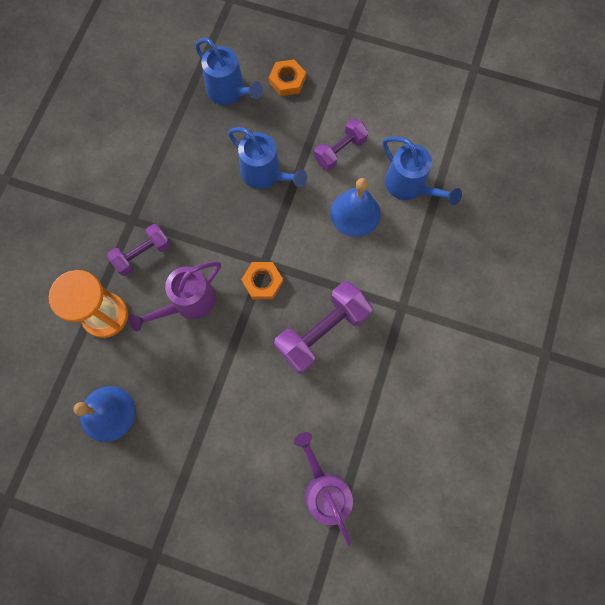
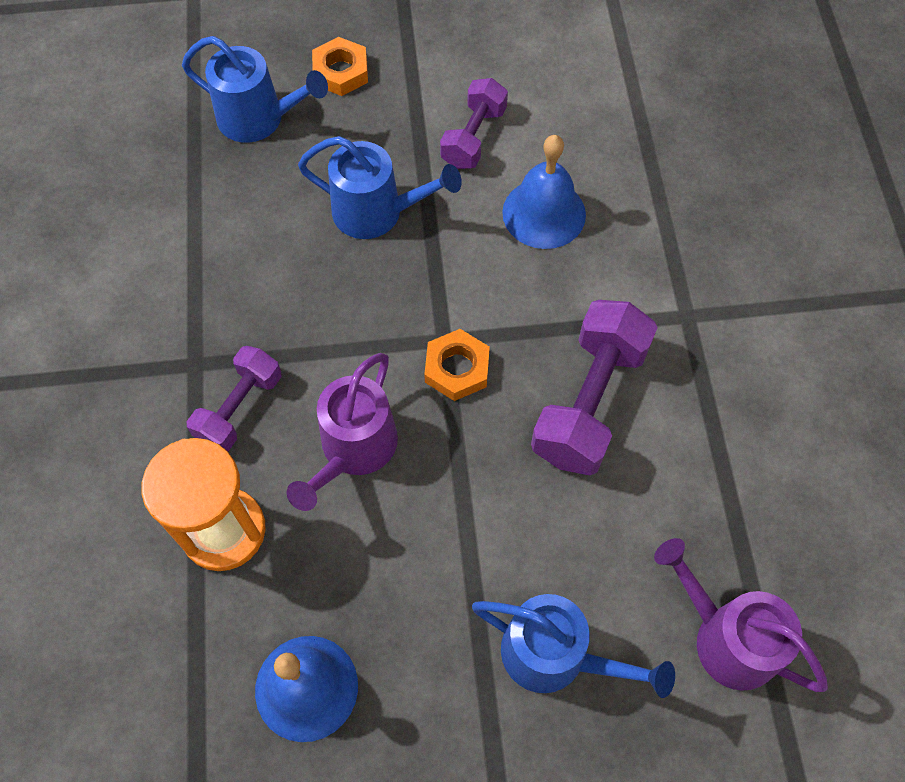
camera: 25 degrees left, 10 degrees down
blue watering can [383,137,462,205] -> blue watering can moved to [472,594,675,698]

